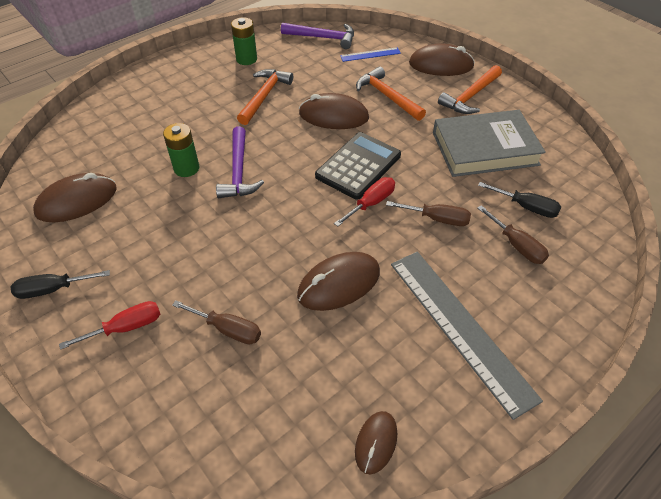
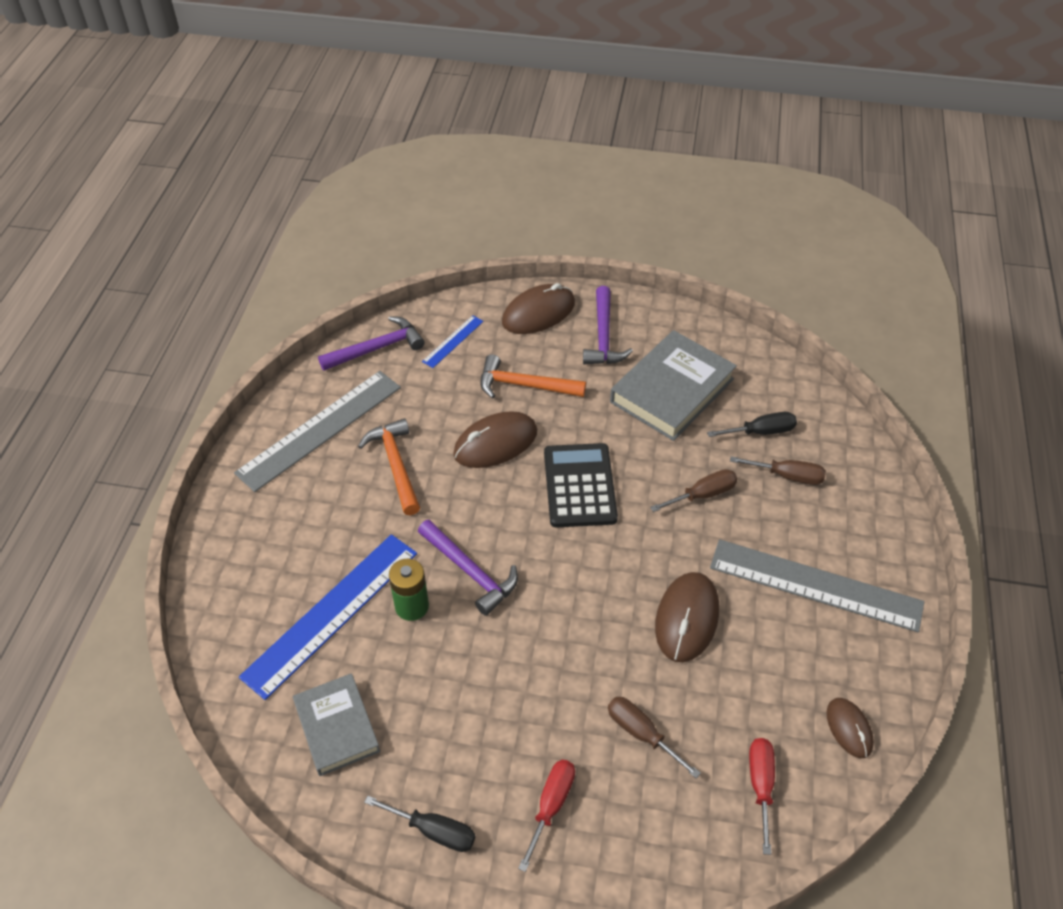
camera: 40 degrees left, 0 degrees up
black screwdriver [10,270,110,299] -> black screwdriver turned 105 degrees counterclockwise [364,796,476,852]
brown mouse [33,173,117,222] -> grey book [293,673,380,776]
brown screwdriver [172,300,261,344] -> brown screwdriver turned 120 degrees counterclockwise [608,697,701,778]
green battery [231,17,257,65] -> grey ruler [234,371,401,492]
red screwdriver [334,177,395,227] -> red screwdriver moved to [749,738,775,855]
orange hammer [438,65,502,114] -> purple hammer [583,286,633,365]
none -> blue ruler [239,534,417,700]

